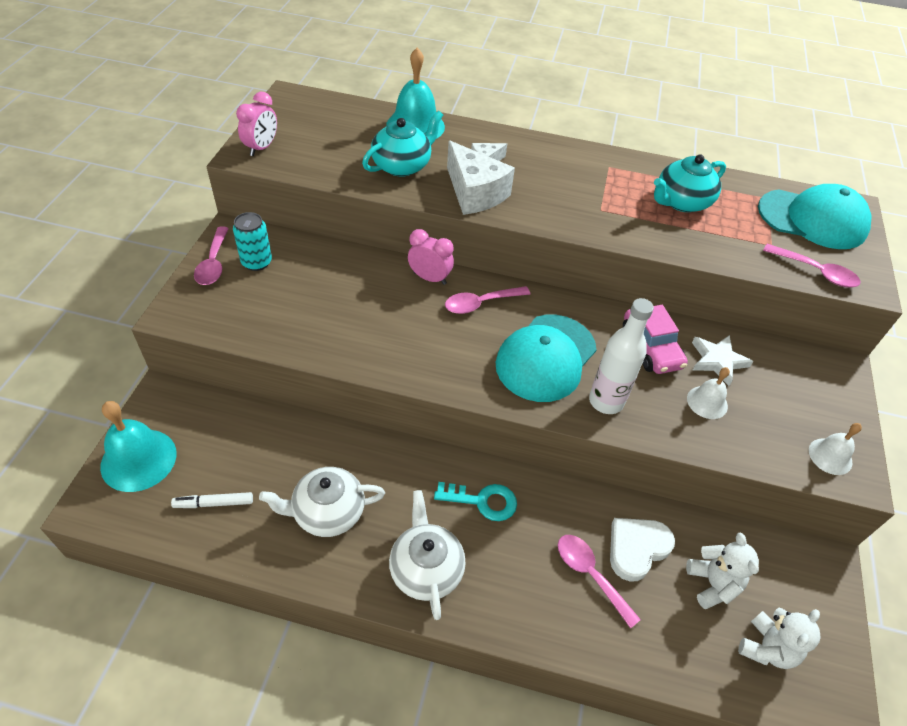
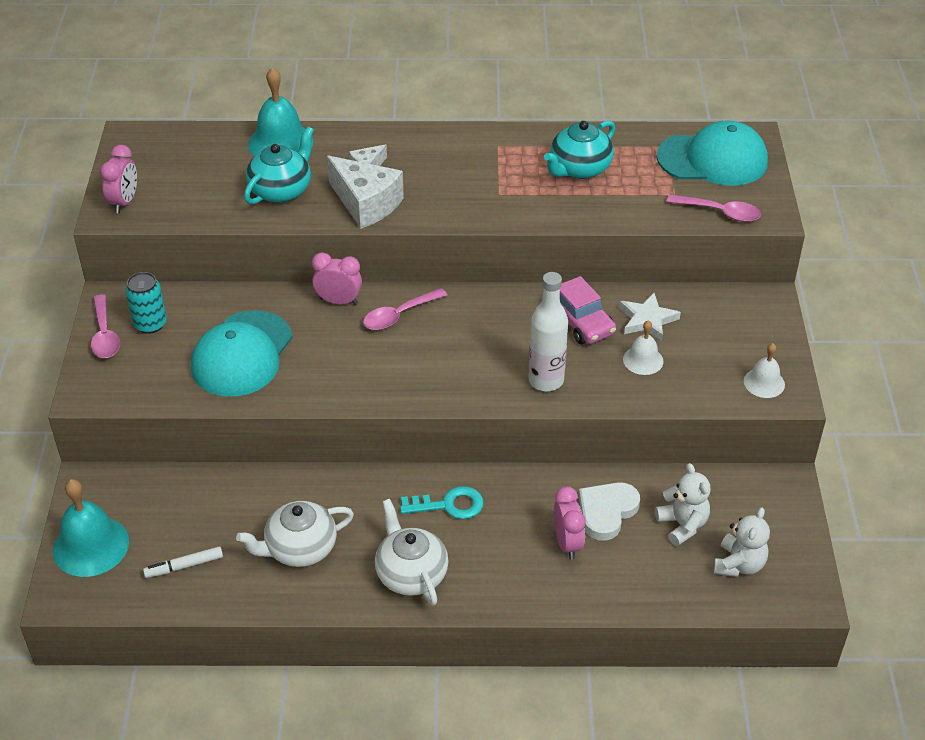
camera: 10 degrees left, 5 degrees down
turquoise cap [496,315,597,402] -> turquoise cap moved to [191,310,293,397]
pink spoon [558,535,641,629] -> pink clock [554,486,586,560]

